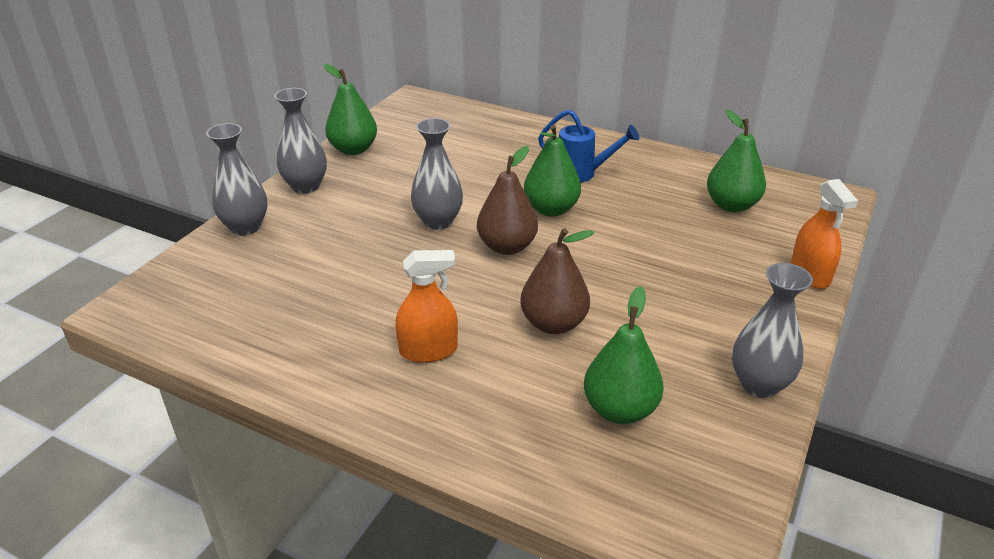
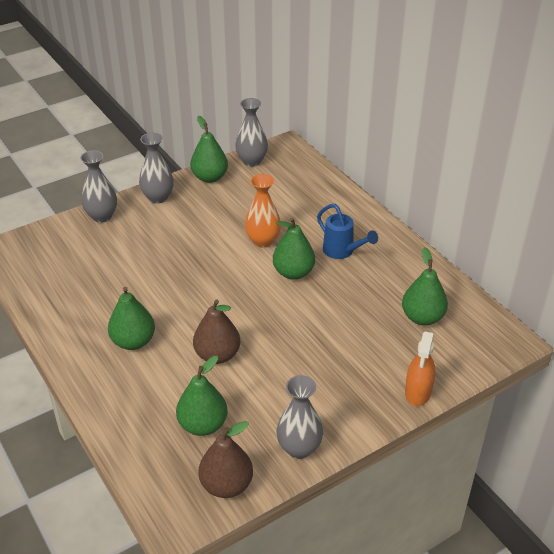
camera: 30 degrees right, 5 degrees up
orange spray bottle [396,250,458,363] -> green pear [108,287,155,350]
grey vase [411,118,463,230] -> grey vase moved to [235,98,268,167]
brown pear [477,146,538,255] -> brown pear moved to [198,421,253,498]
none -> orange vase [245,174,281,248]

